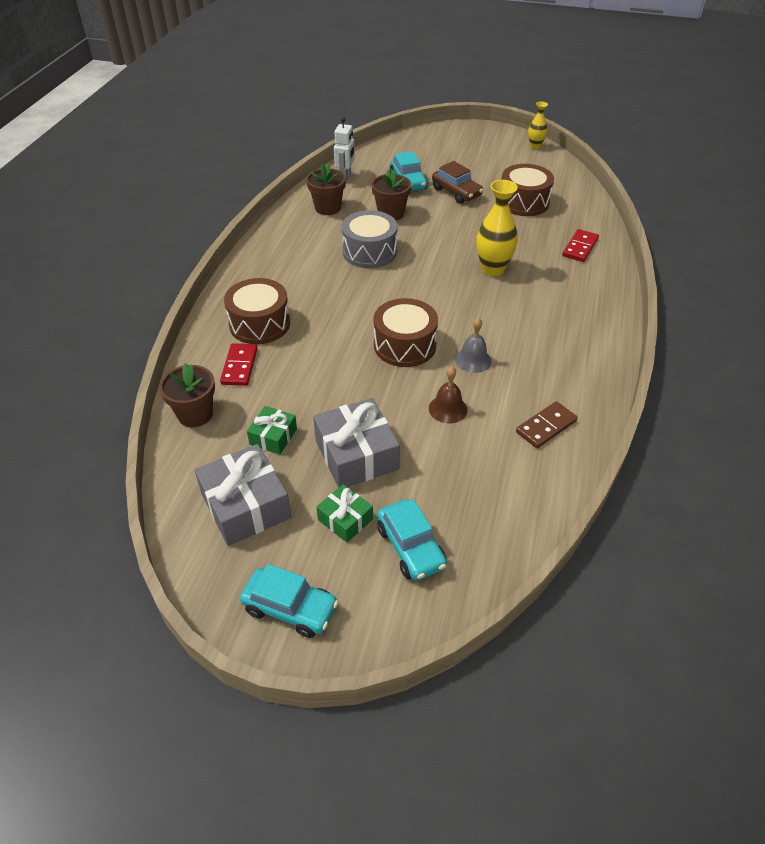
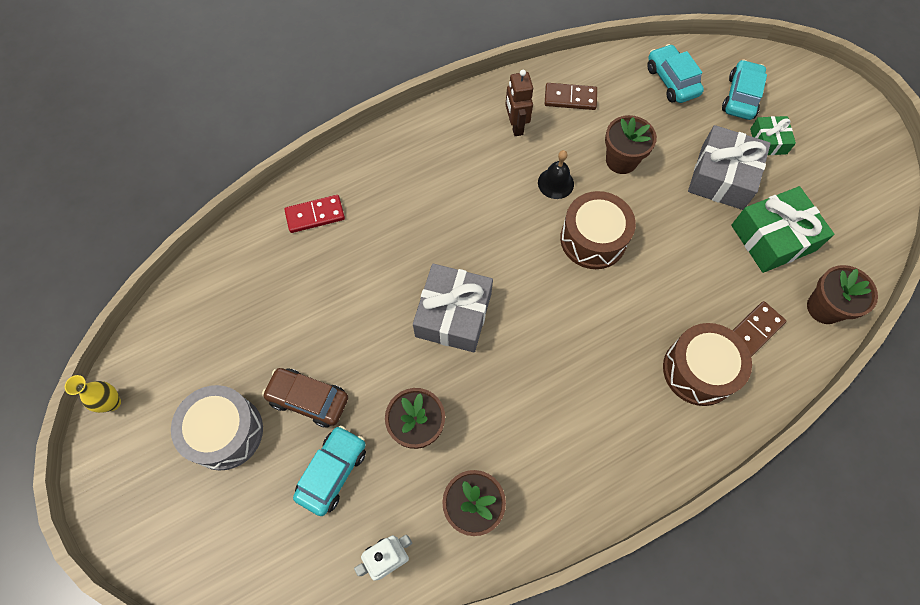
camera: 135 degrees left, 20 degrees up
grey gift [195,444,291,546] -> grey gift moved to [413,263,493,353]
red domino [220,343,258,386] -> brown domino [732,301,786,357]
turquoise car [240,564,339,638] -> turquoise car moved to [647,44,704,103]
green gift [247,406,297,455] -> green gift [731,186,834,273], size x1.80
grey drum [342,210,398,268] -> grey drum moved to [171,385,263,470]
brown bell [429,367,467,424] -> brown flower pot [605,115,657,174]
brown car [432,161,483,204] -> brown car turned 75 degrees counterclockwise [262,368,348,428]
grey bell [455,317,492,373] -> black bell [538,150,574,199]
yellow vase [476,180,518,276] -> none
brown drum [502,164,554,216] -> none
none -> brown robot [505,70,533,136]

